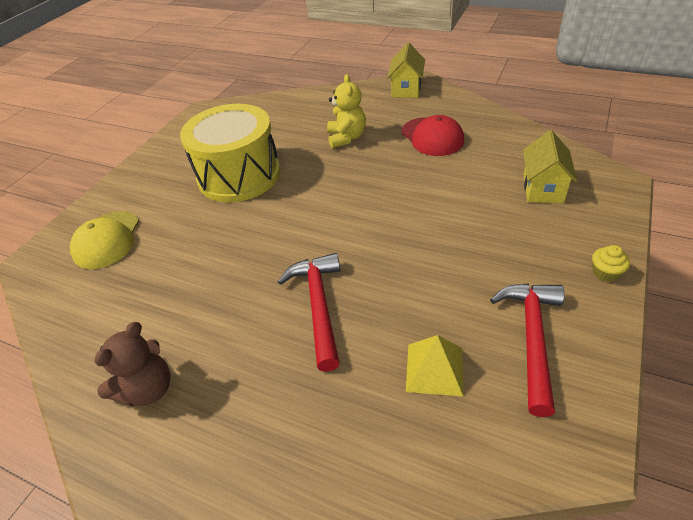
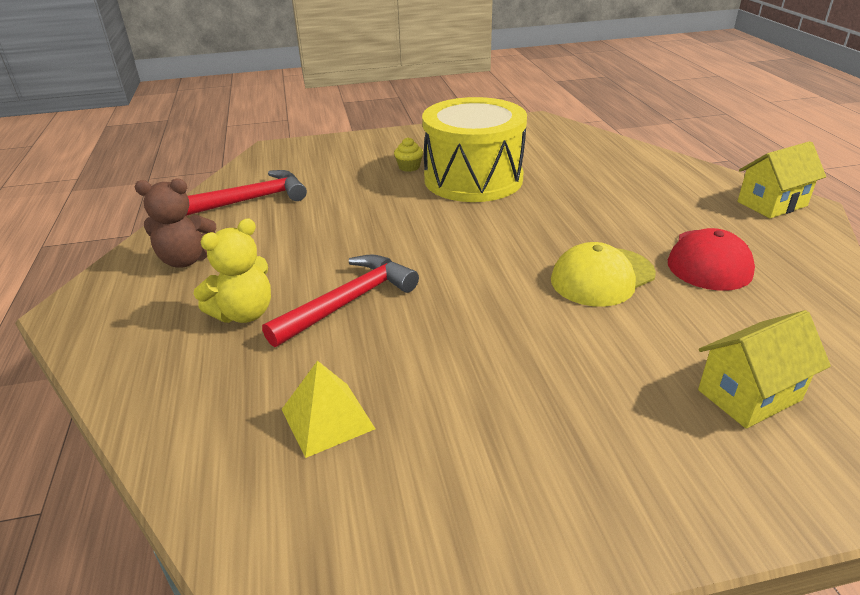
camera: 50 degrees right, 10 degrees down
yellow cap [70,211,139,269] -> yellow cap moved to [551,242,656,307]
yellow teddy bear [327,74,366,148] -> yellow teddy bear moved to [194,218,271,323]
red hammer [490,283,565,417] -> red hammer moved to [186,170,307,216]
yellow cupcake [592,245,630,282] -> yellow cupcake moved to [394,137,423,172]

